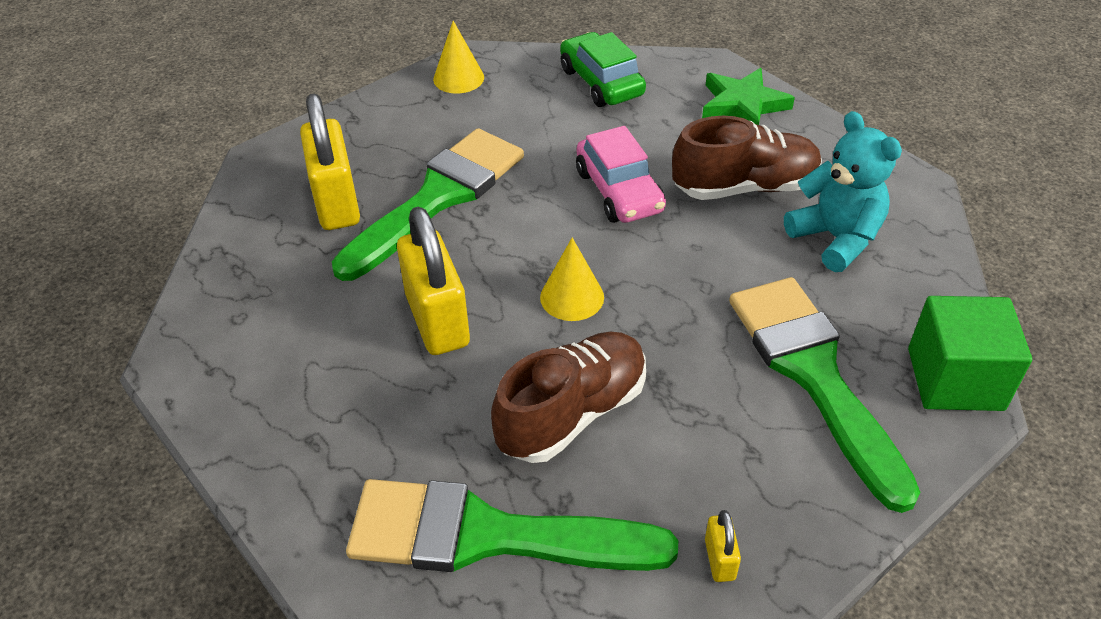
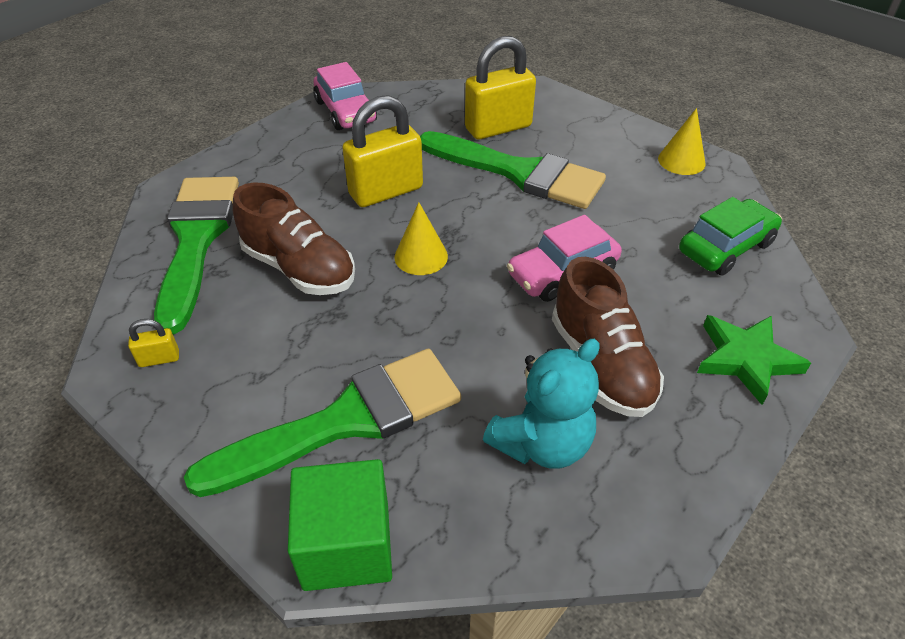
camera: 80 degrees right, 0 degrees up
none -> pink car [313,62,377,130]

